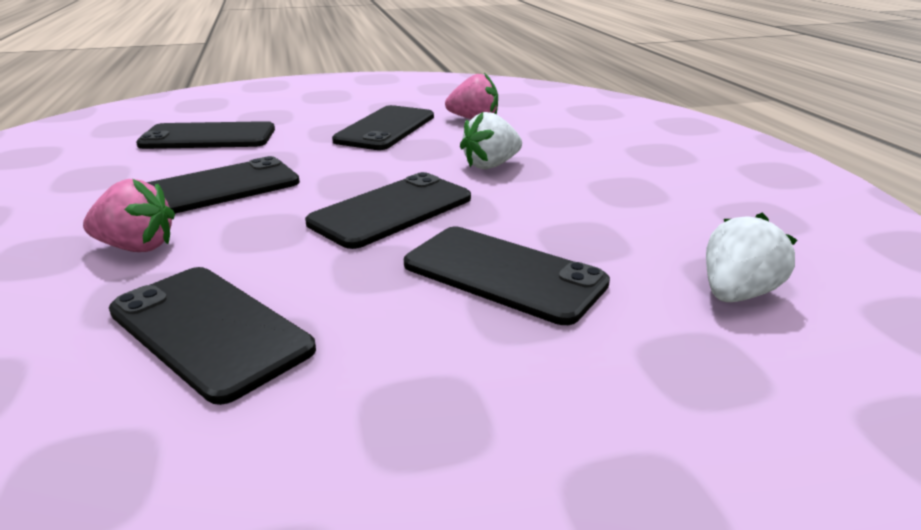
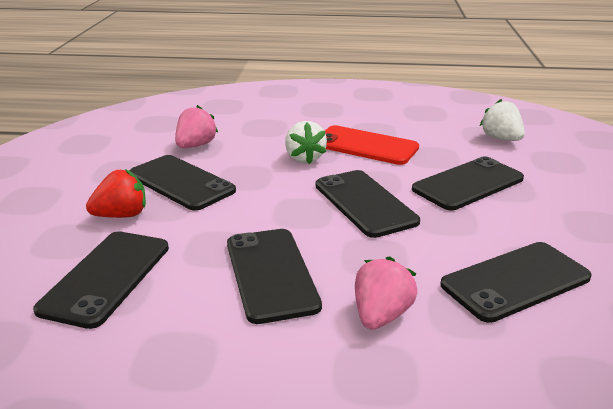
camera: 70 degrees left, 0 degrees up
none -> red strawberry [86,169,146,218]
none -> red phone [325,125,419,165]

